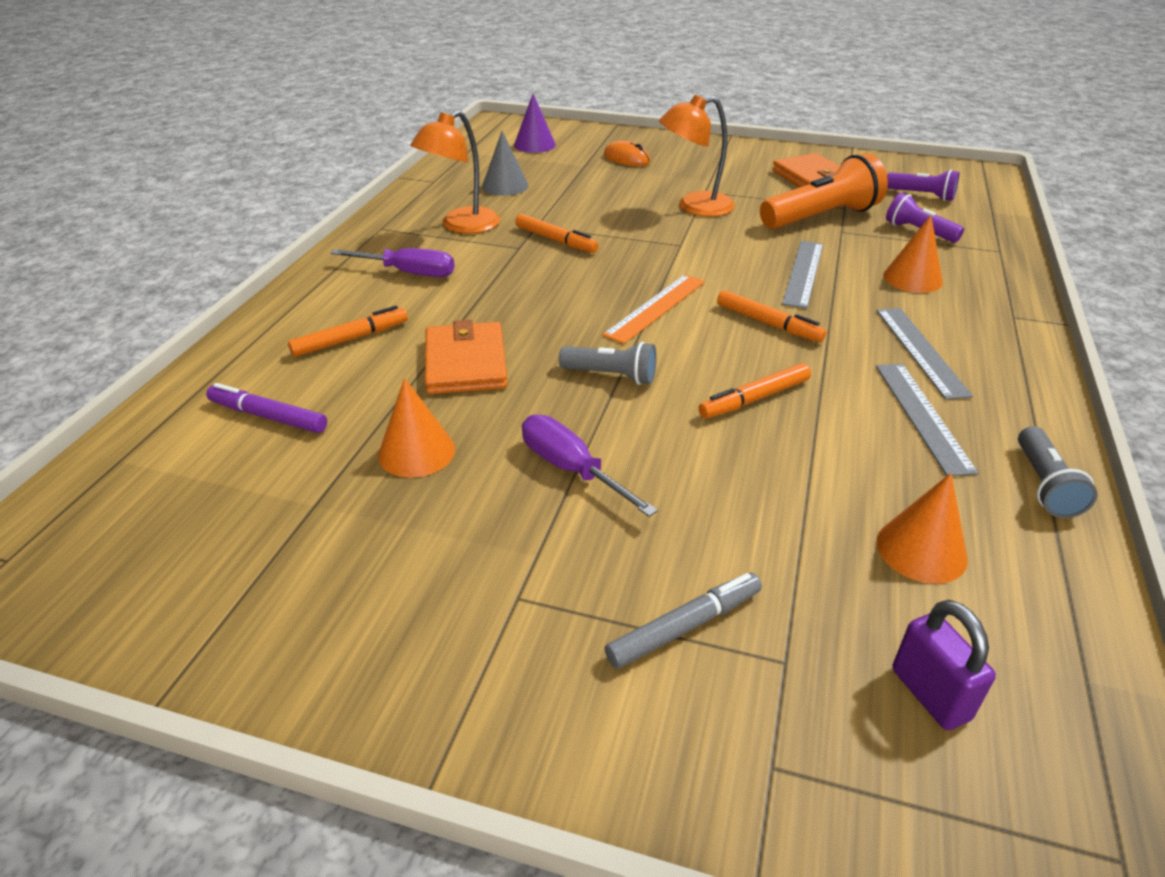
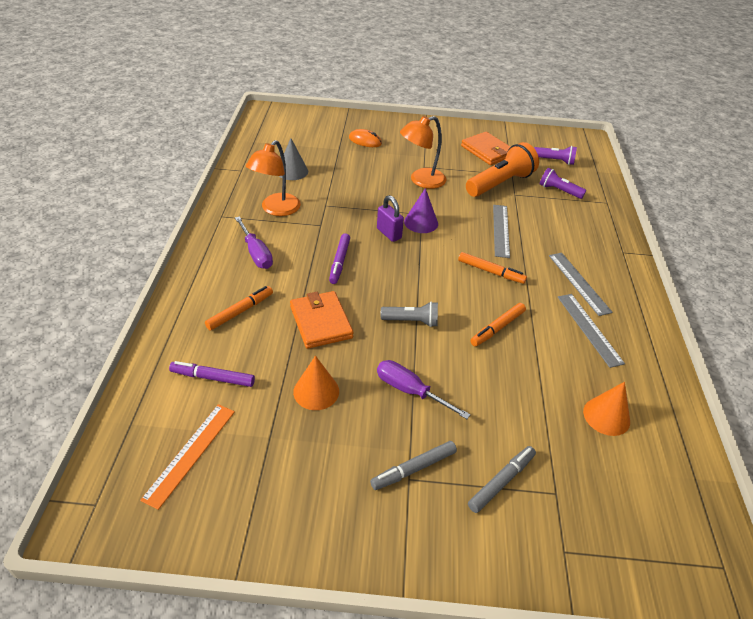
camera: 15 degrees left, 5 degrees up
purple screwdriver [331,248,454,277] -> purple screwdriver turned 60 degrees clockwise [235,216,273,269]
purple cone [514,94,556,153] -> purple cone moved to [404,188,438,233]
orange marker [515,214,599,253] -> none
orange ruler [603,274,705,344] -> orange ruler moved to [140,404,235,510]
orange cone [883,215,943,293] -> none
purple padlock [892,600,996,730] -> purple padlock moved to [377,195,404,242]
grey flashlight [1018,426,1097,518] -> none
none -> purple marker [329,234,350,284]
none -> grey marker [370,441,457,490]

